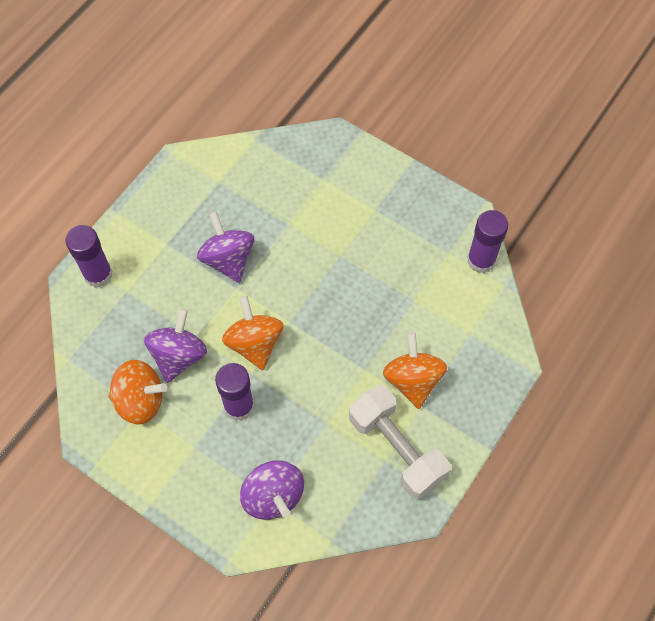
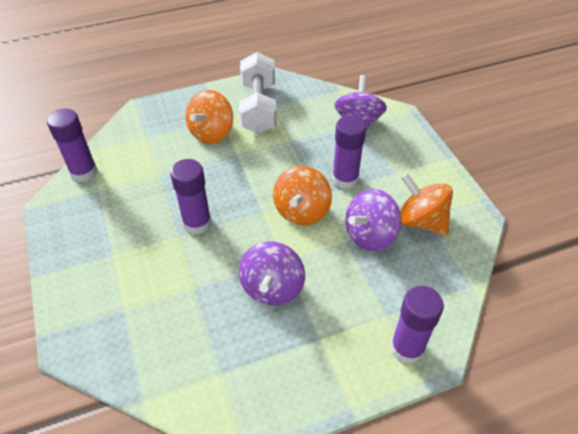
camera: 145 degrees left, 15 degrees down
none -> purple glue stick [170,159,212,234]

